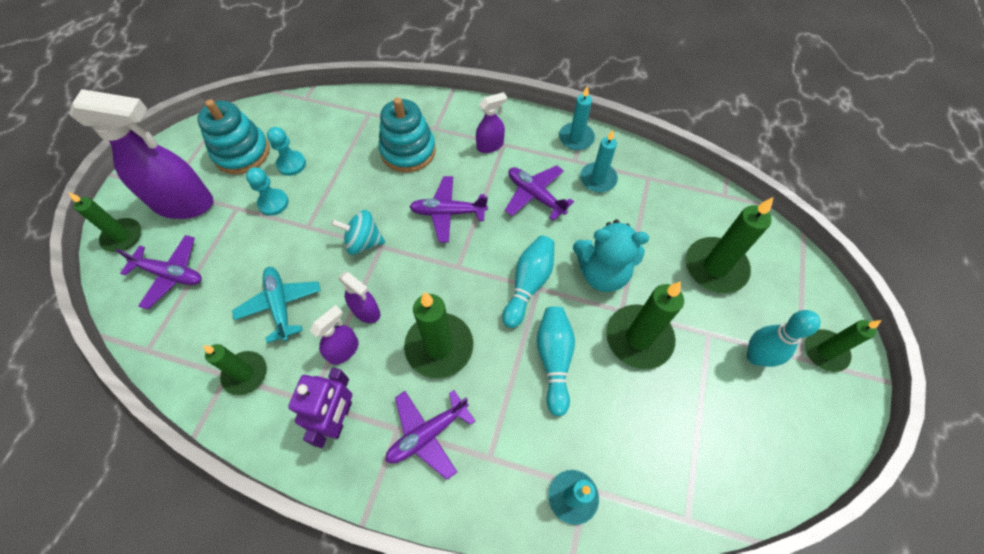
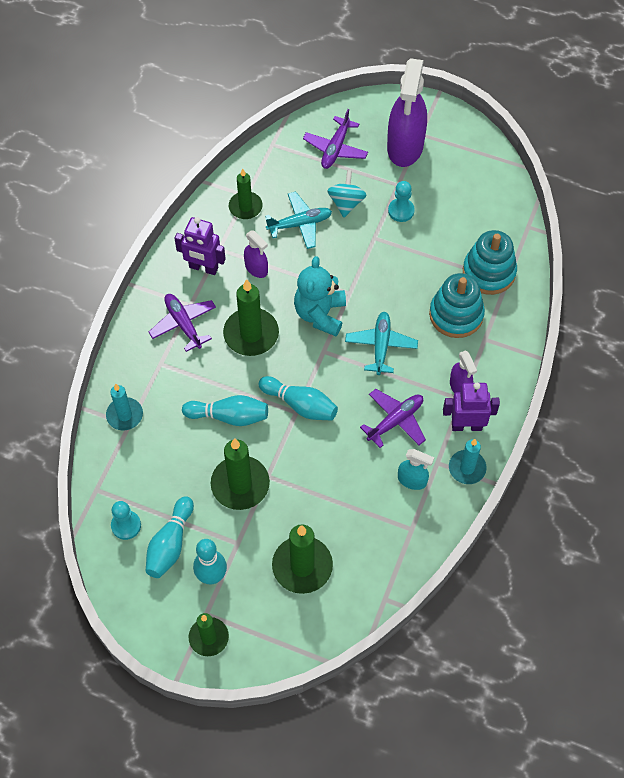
camera: 95 degrees right, 0 degrees up
green candle [68,192,141,252] -> none
turquoise stacking toy [197,99,270,175] -> turquoise stacking toy moved to [463,230,517,295]
turquoise pawn [267,127,306,176] -> turquoise pawn moved to [111,501,141,540]
turquoise spinning top [331,210,385,255] -> turquoise spinning top moved to [327,170,366,218]
purple spray bottle [338,271,380,323] -> none
purple plane [410,176,488,242] -> turquoise plane [345,312,418,375]
turquoise teddy bear [573,219,649,292] -> turquoise teddy bear moved to [294,256,346,336]
turquoise candle [580,130,618,192] -> turquoise spray bottle [398,449,434,490]
none -> turquoise bowling pin [146,496,194,578]
none -> purple robot [443,383,500,431]

